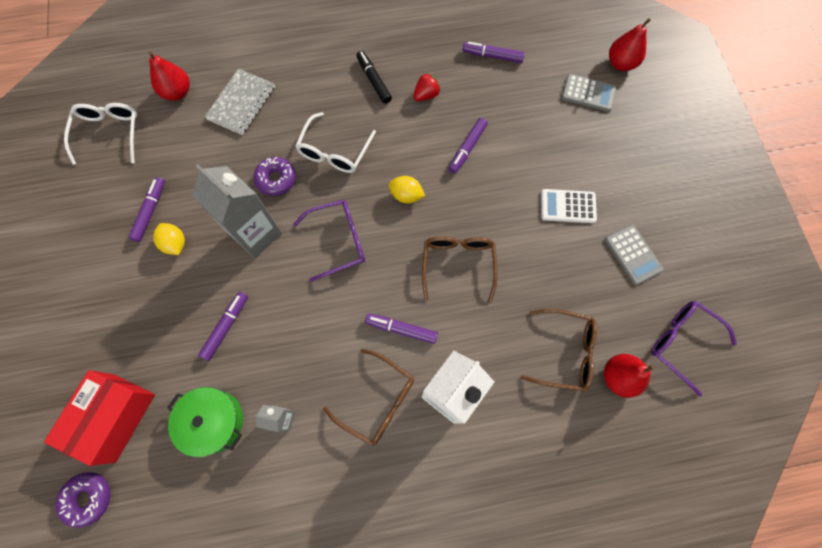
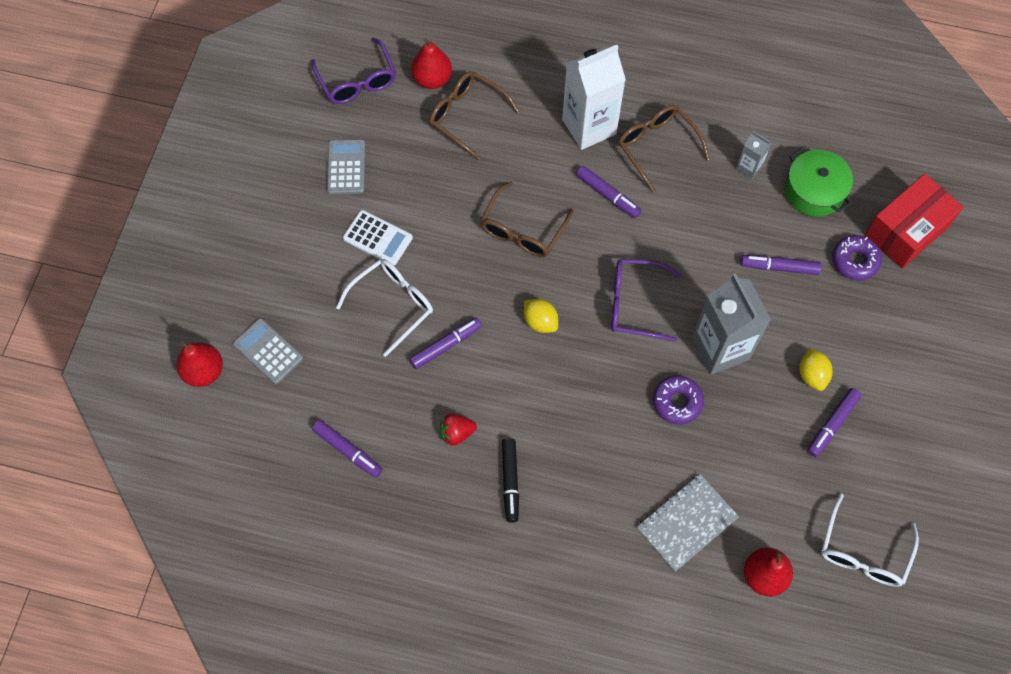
camera: 155 degrees left, 5 degrees down
purple donut [56,472,110,528] -> purple donut moved to [832,235,882,281]
purple marker [198,292,248,361] -> purple marker turned 45 degrees clockwise [741,255,821,275]
white glasses [295,112,376,173] -> white glasses moved to [336,259,433,357]

